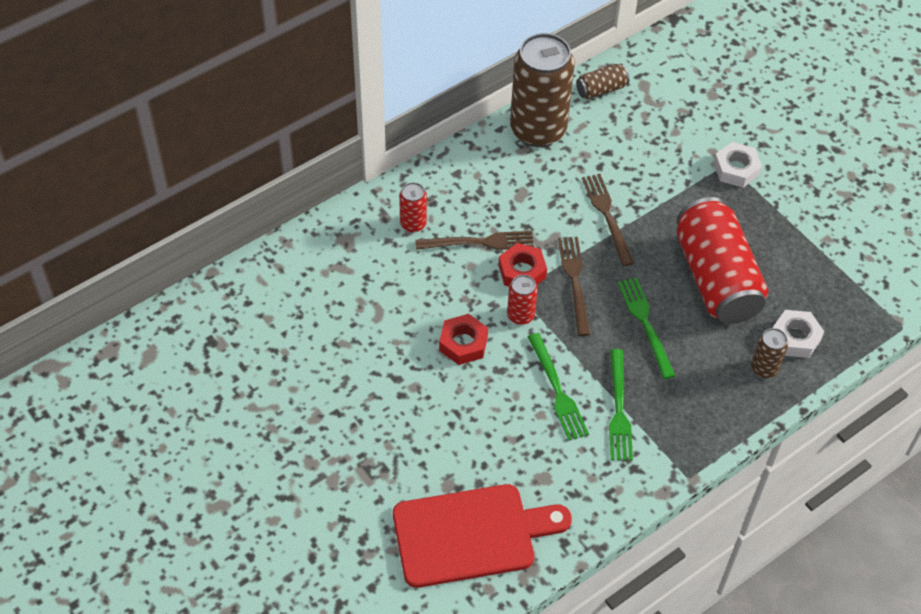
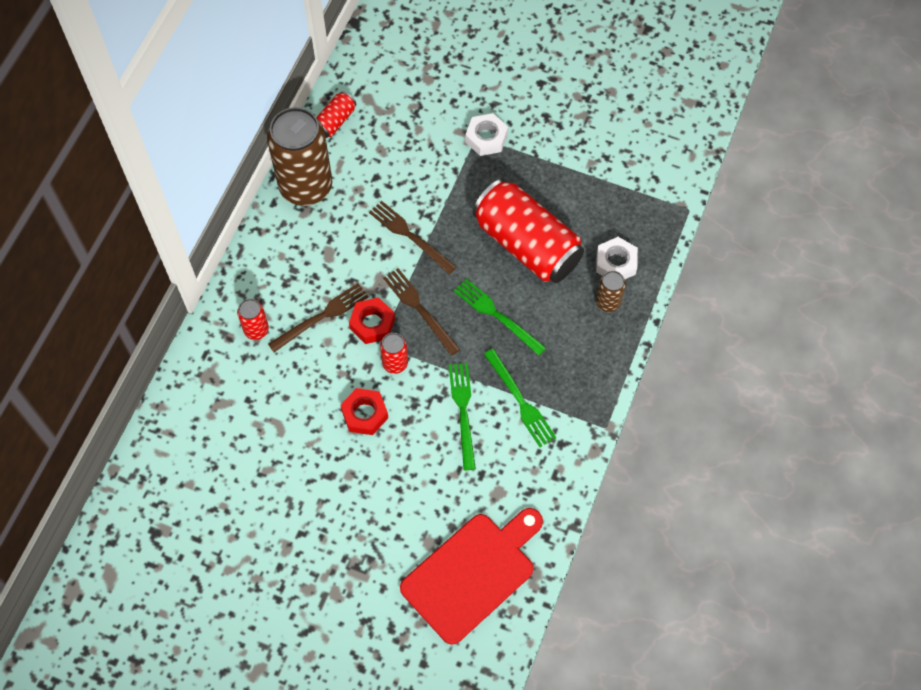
camera: 30 degrees left, 10 degrees up
green fork [528,333,589,441] -> green fork turned 135 degrees counterclockwise [449,363,476,470]
brown can [576,64,629,99] -> red can [316,91,356,138]

